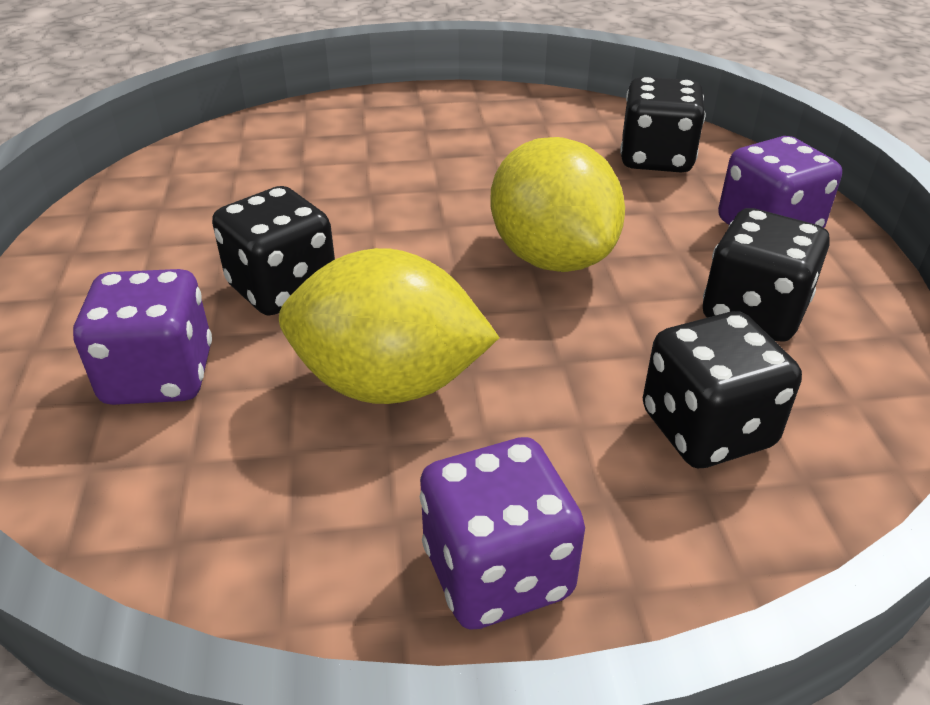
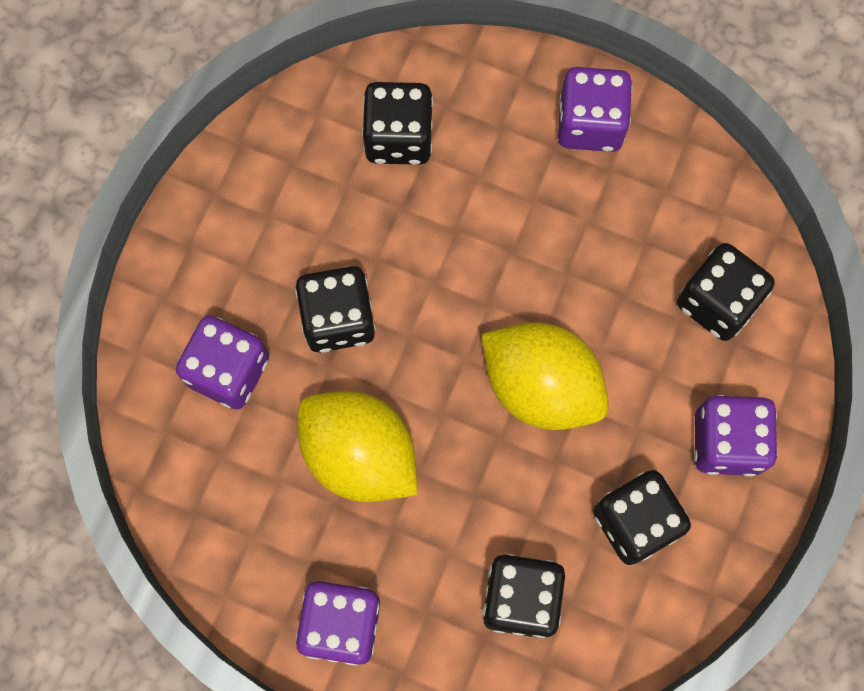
camera: 30 degrees right, 35 degrees up
yellow lemon [490,137,625,272] -> yellow lemon turned 60 degrees counterclockwise [481,322,609,430]
none -> black dice [362,82,433,165]
none -> purple dice [558,67,632,152]

